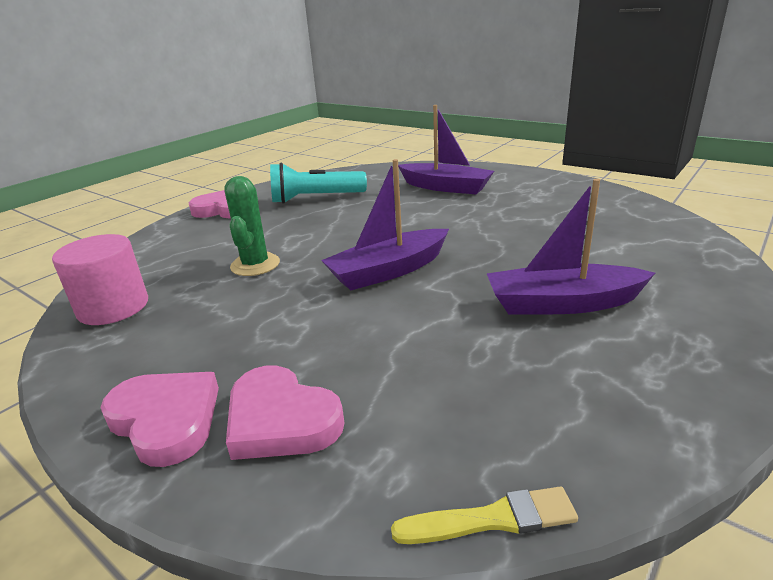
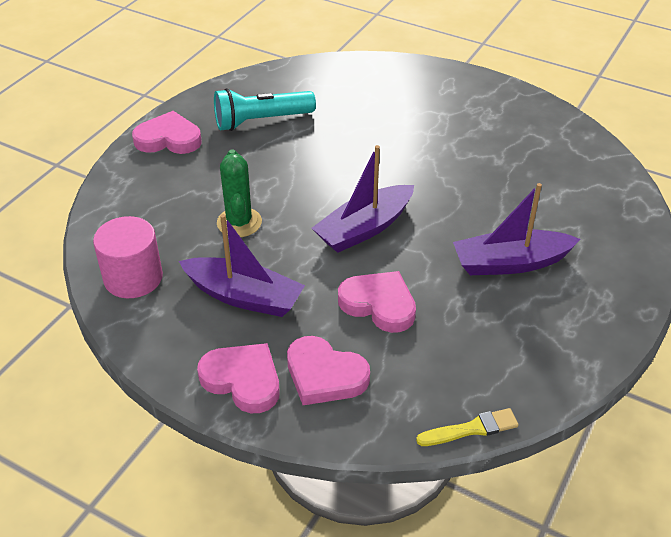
camera: 10 degrees left, 15 degrees up
purple boat [398,105,494,194] -> purple boat moved to [179,214,305,317]
none -> pink heart [338,271,416,333]

